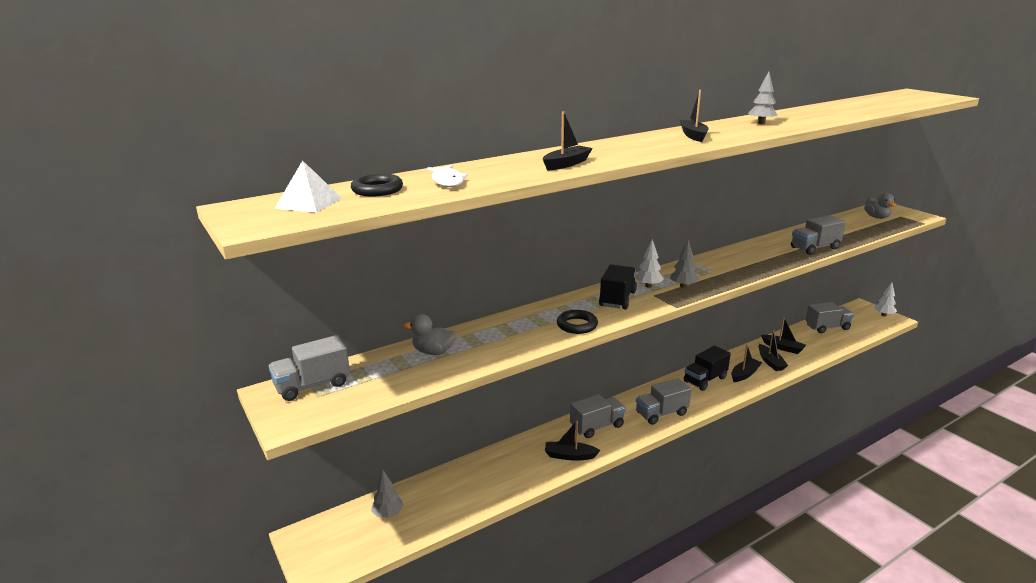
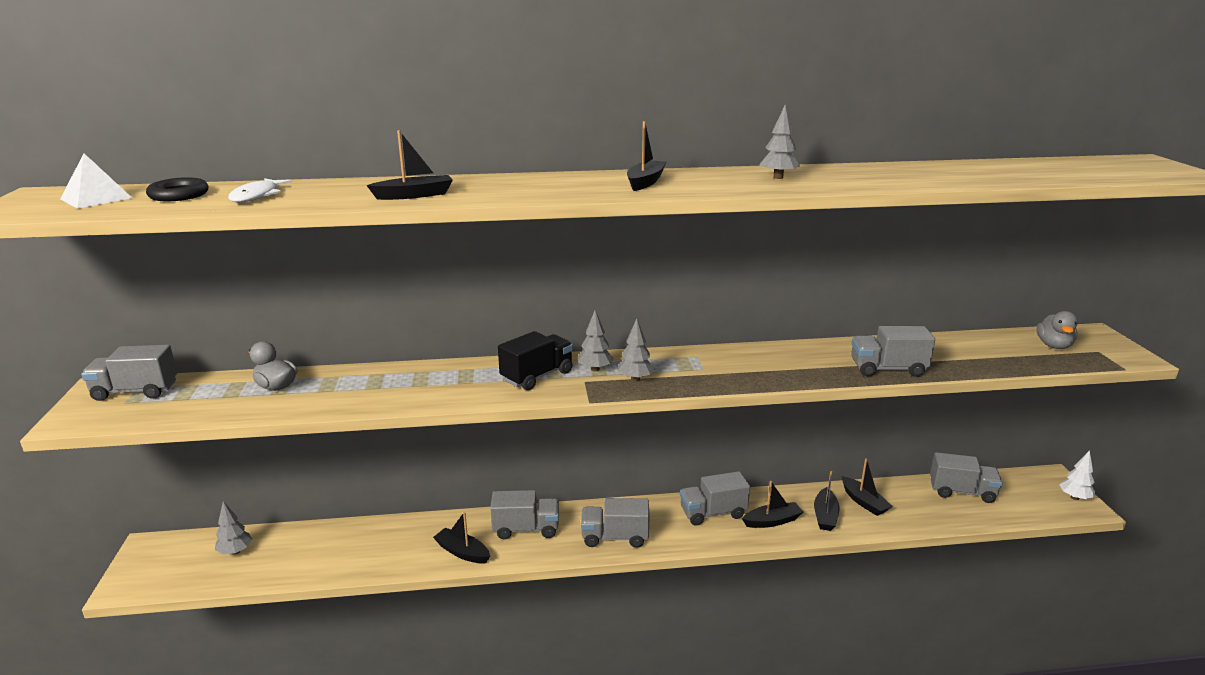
camera: 25 degrees right, 0 degrees up
black ring [557,310,598,334] -> none
white tree [635,239,664,288] -> grey tree [578,310,614,371]
black truck [684,346,731,391] -> grey truck [680,471,750,526]

